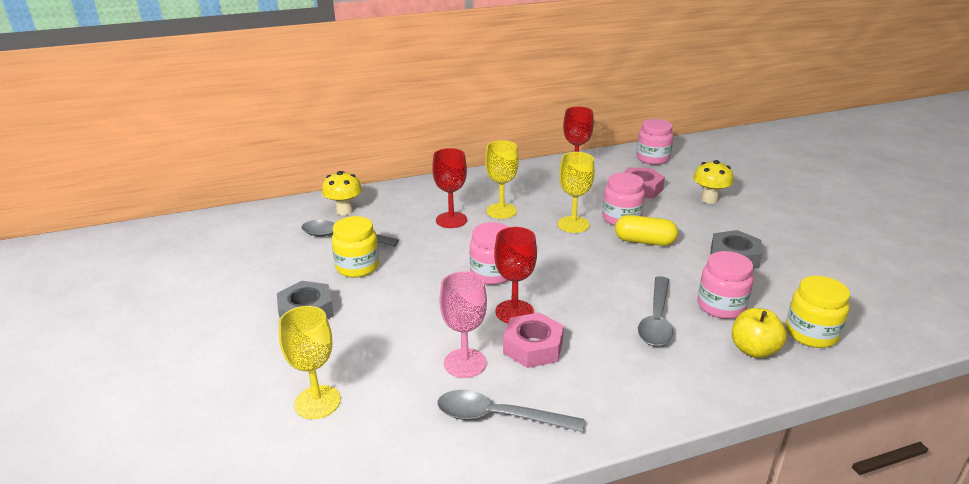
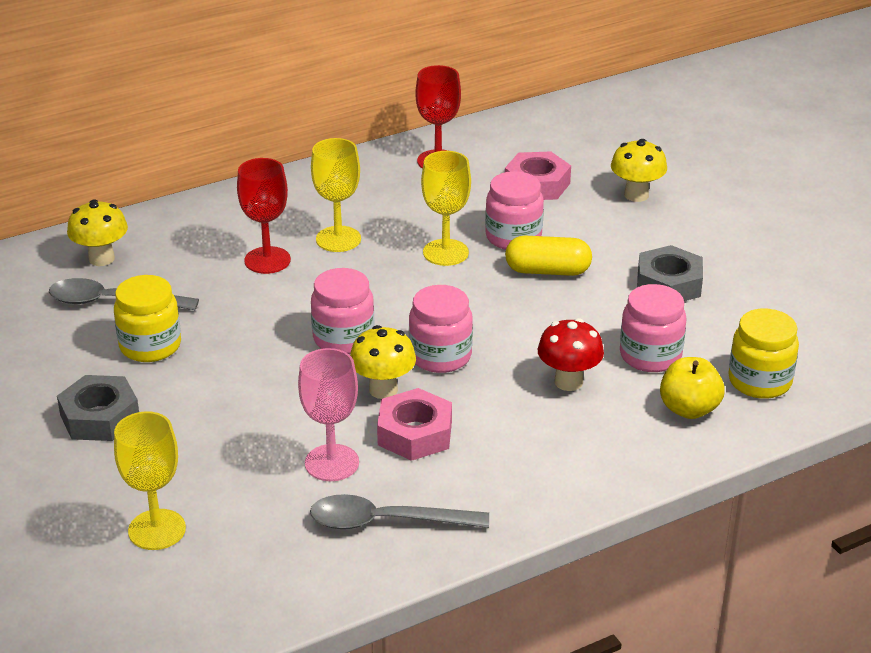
camera: 10 degrees left, 5 degrees up
red goblet [494,227,537,323] -> yellow mushroom [350,325,416,399]
pink jar [637,119,673,165] -> pink jar moved to [409,285,473,373]
grey spoon [638,276,673,346] -> red mushroom [538,318,604,391]

